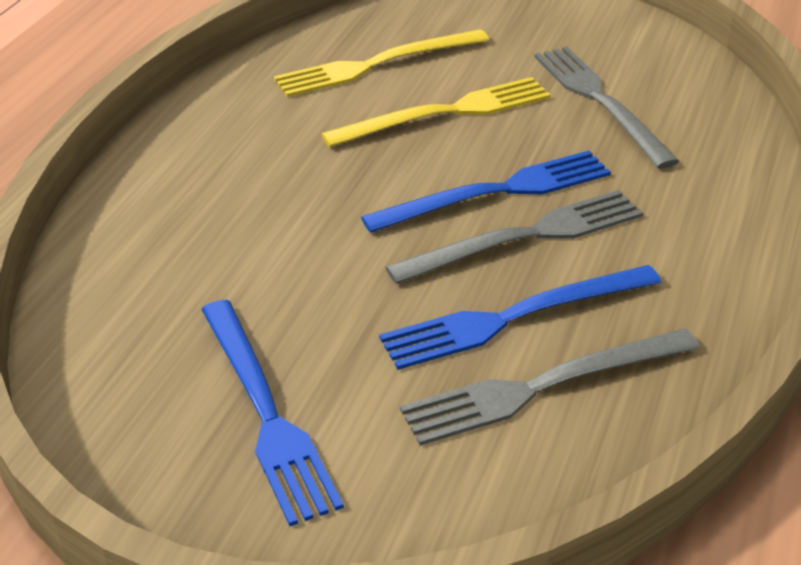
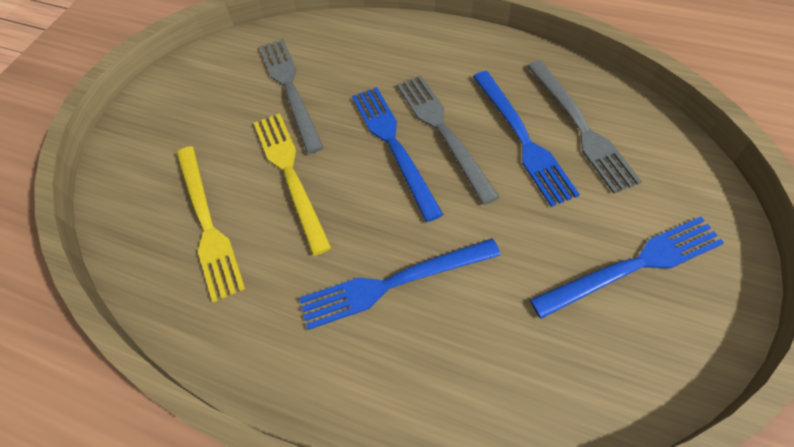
camera: 85 degrees left, 20 degrees up
grey fork [534,47,679,169] -> grey fork turned 90 degrees clockwise [259,39,324,154]
none -> blue fork [299,238,501,330]

